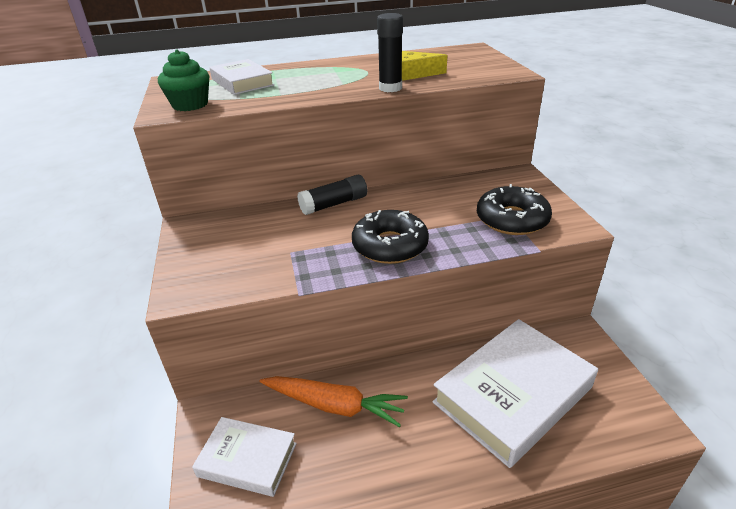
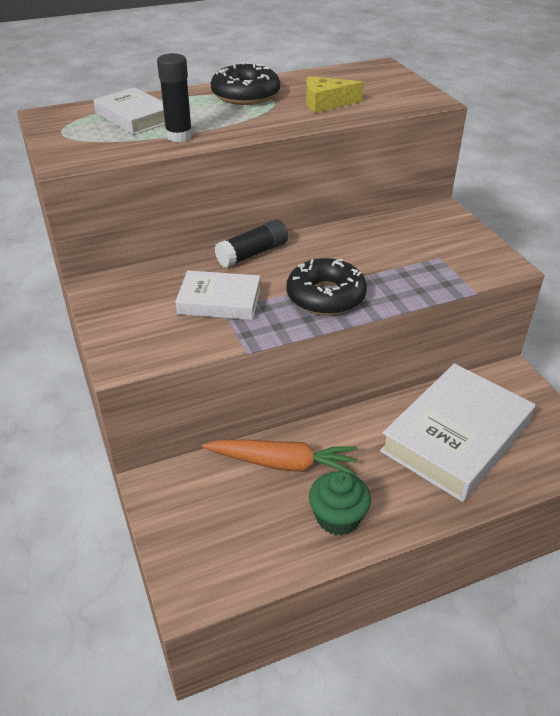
camera: 10 degrees left, 5 degrees up
green cupcake [158,50,209,111] -> green cupcake moved to [309,471,371,536]
white book [192,417,297,497] -> white book moved to [175,271,261,320]
black glue stick [377,13,403,92] -> black glue stick moved to [157,53,192,142]
black donut [477,184,552,235] -> black donut moved to [211,62,280,105]

